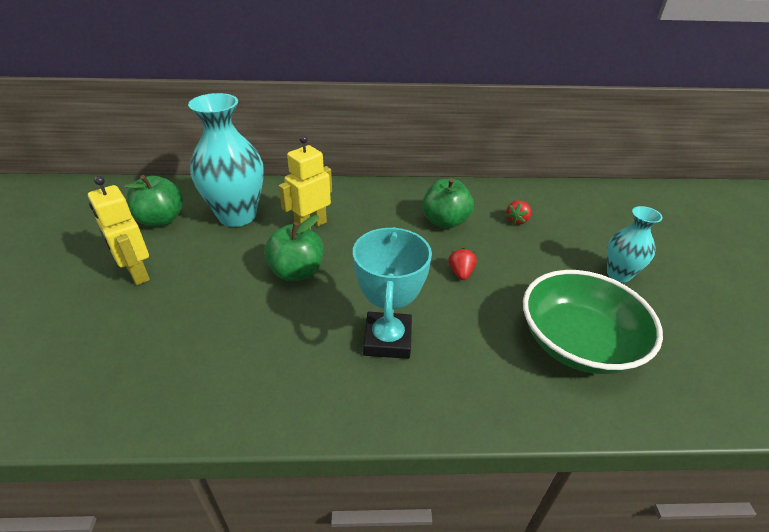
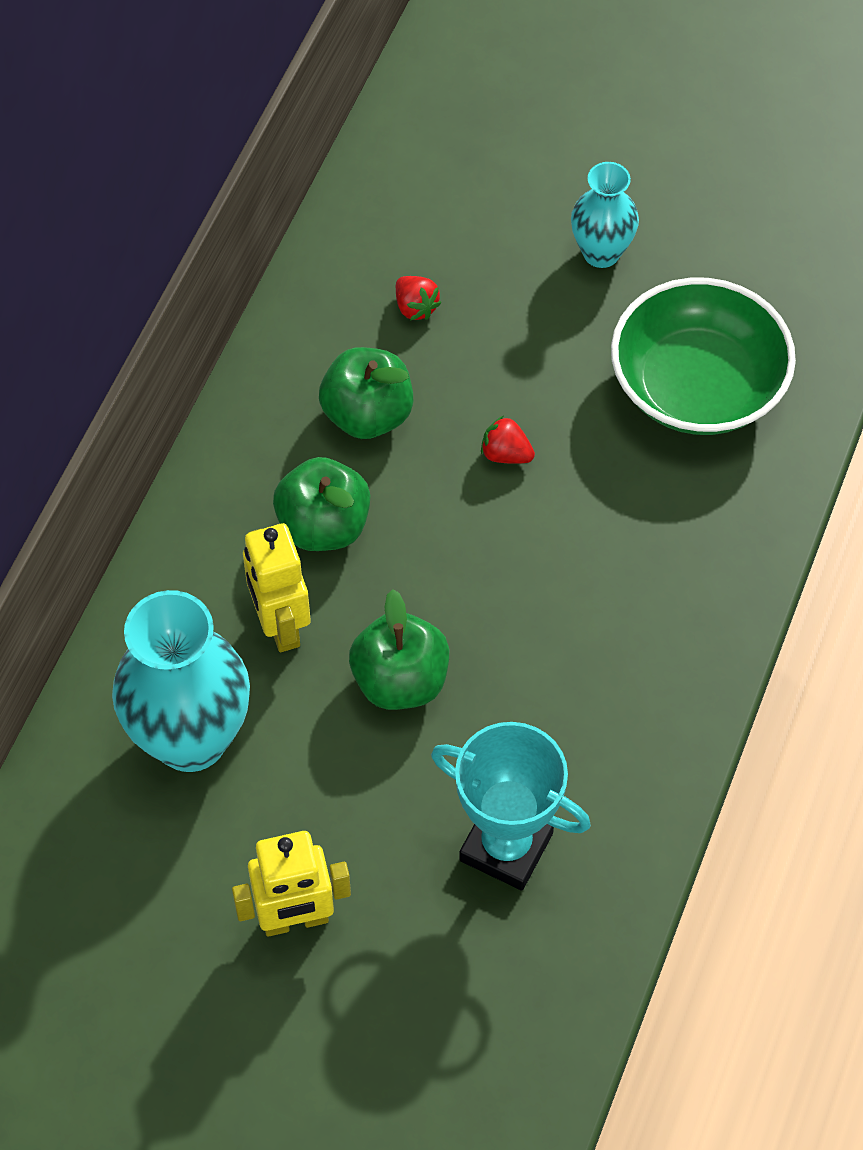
camera: 65 degrees left, 20 degrees up
green apple [124,175,183,227] -> green apple moved to [273,457,371,551]
turquoise trophy [353,227,432,359] -> turquoise trophy moved to [431,722,591,891]

